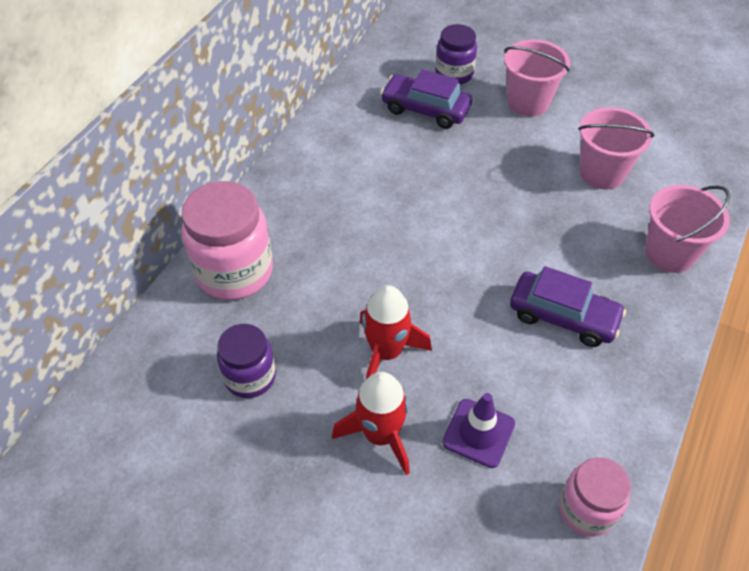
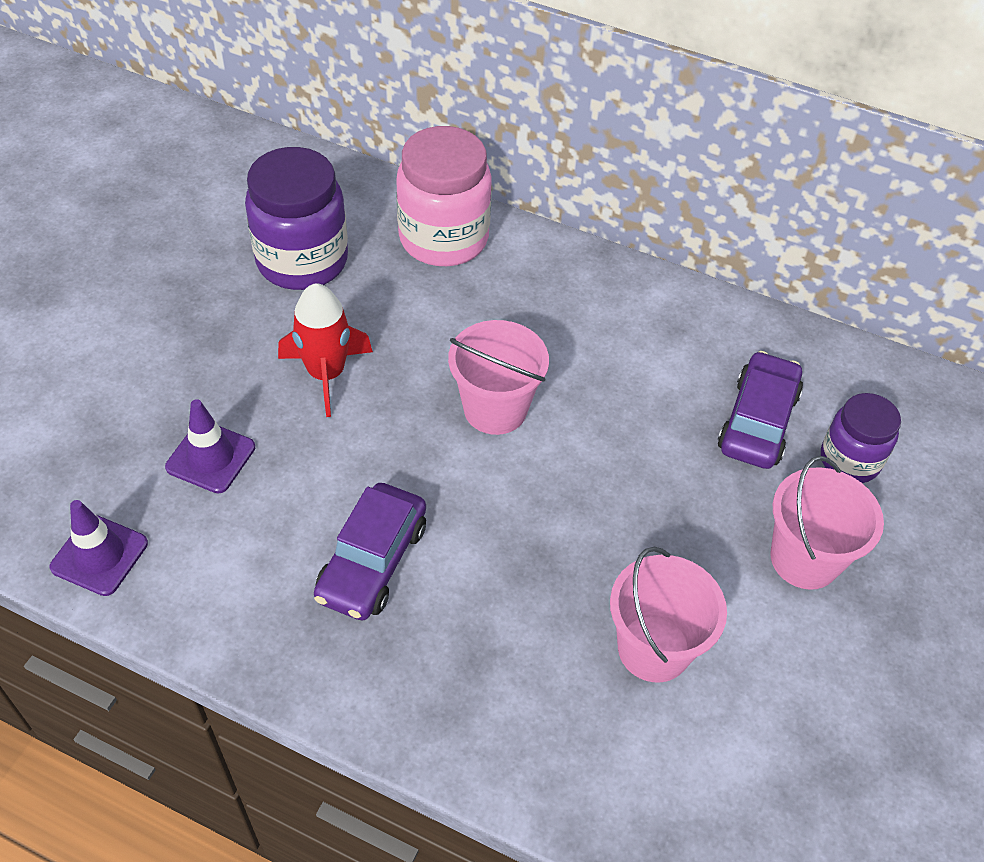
camera: 85 degrees right, 0 degrees up
purple jar [217,324,276,398] -> purple jar [245,147,348,290], size x1.65
red rocket [332,372,410,475] -> none
pink jar [559,457,631,537] -> purple traffic cone [50,500,148,596]
pink bucket [645,185,730,273] -> pink bucket moved to [448,320,549,435]

